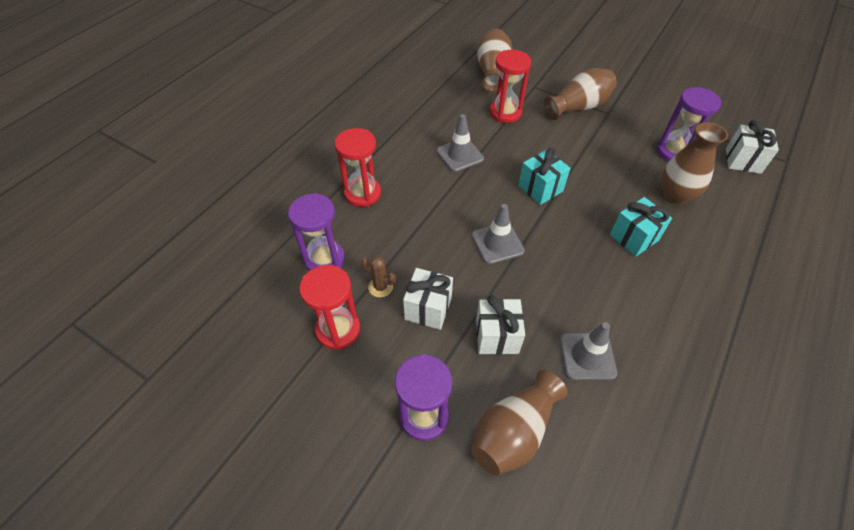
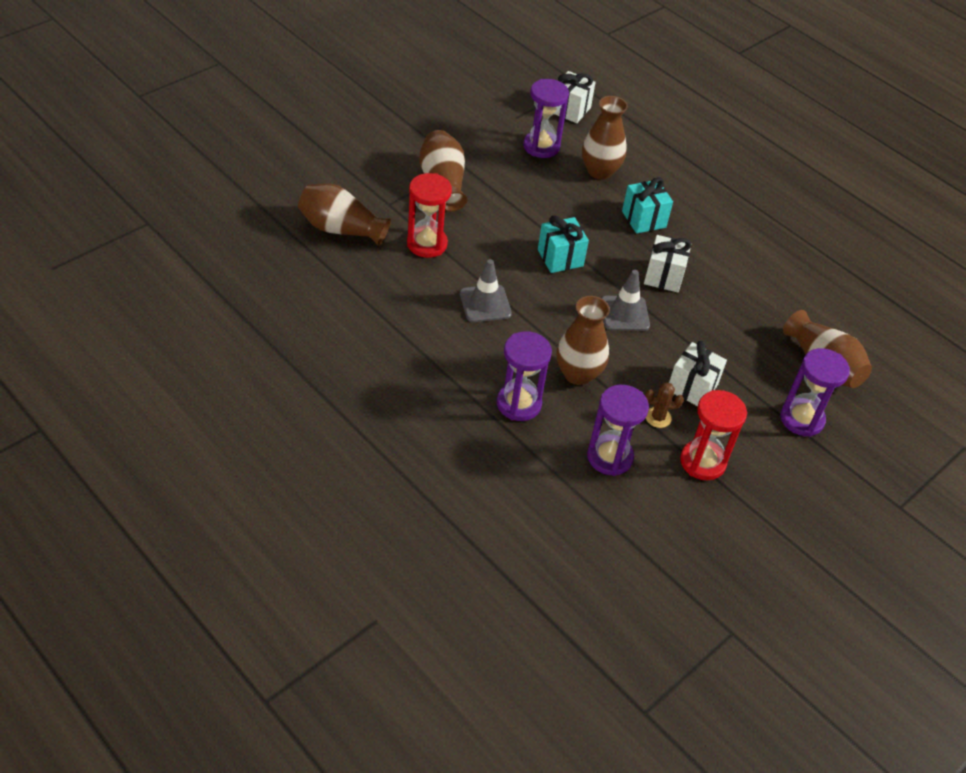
camera: 80 degrees left, 5 degrees down
red hourglass [335,128,381,207] -> purple hourglass [497,331,552,421]
brown cactus [361,256,396,297] -> brown cactus turned 45 degrees clockwise [645,382,684,428]
white gift [476,295,525,355] -> white gift moved to [644,235,691,293]
grey traffic cone [560,322,618,380] -> none
none -> brown vase [556,296,610,385]

